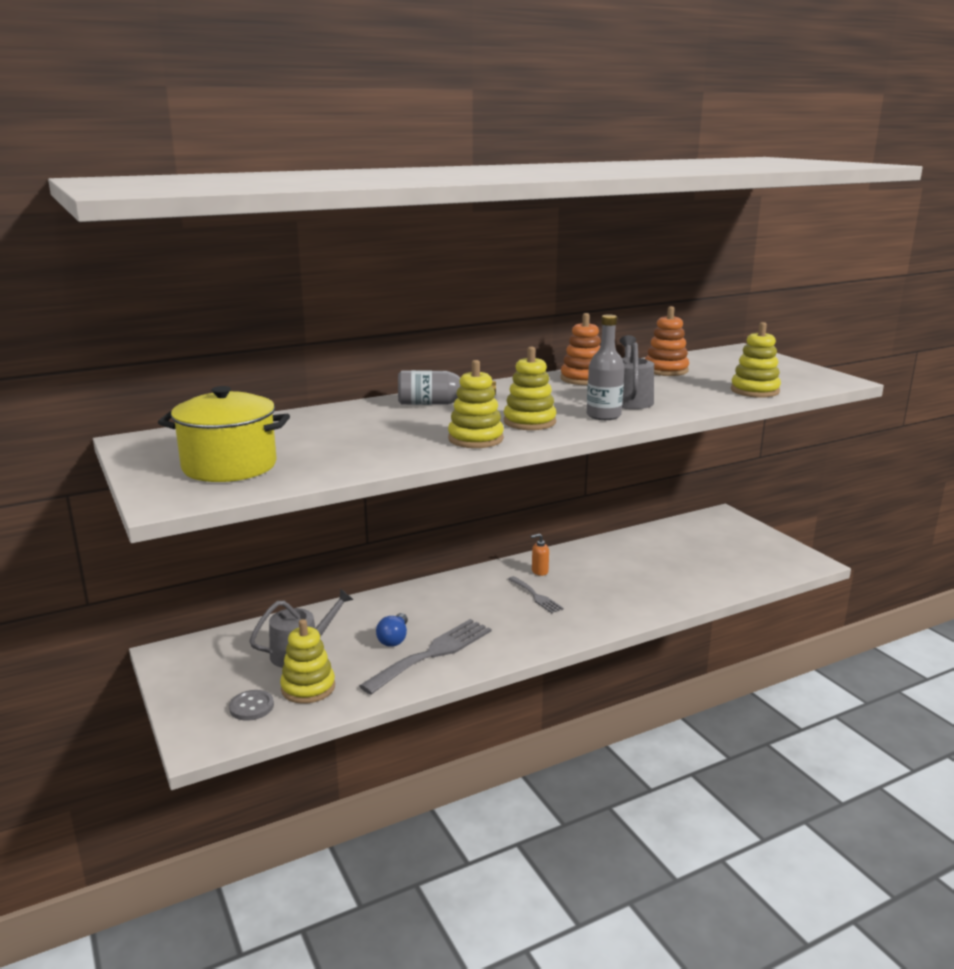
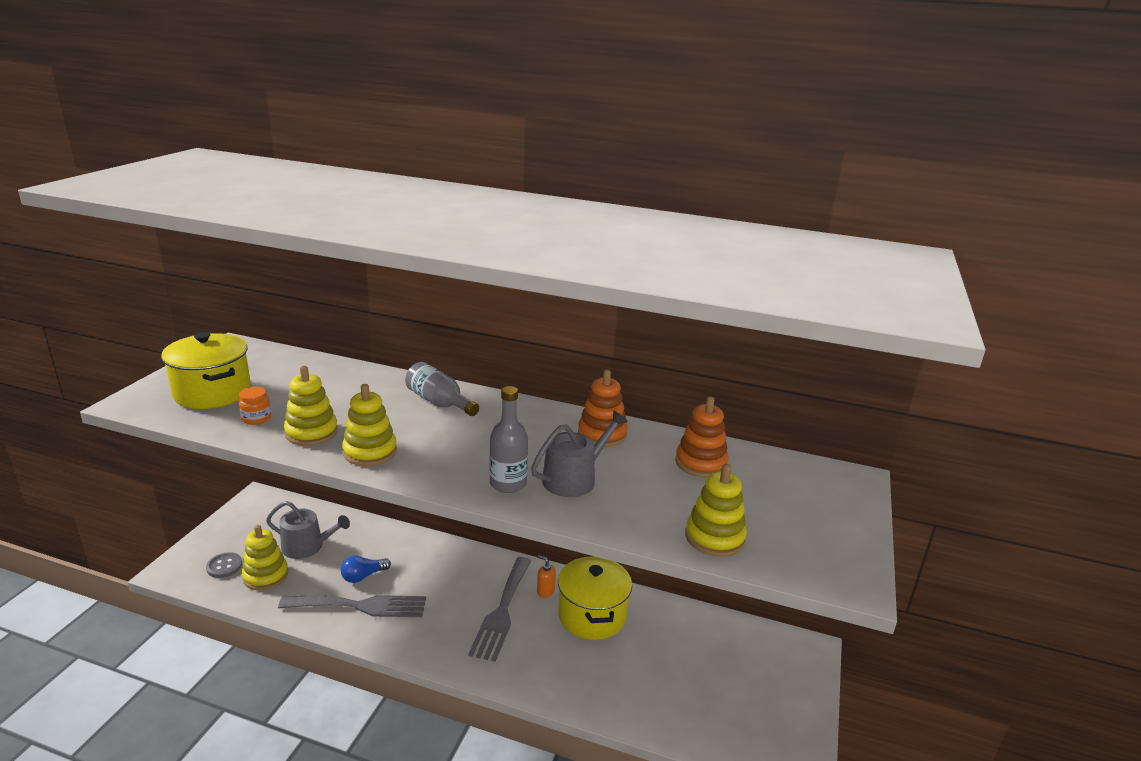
camera: 45 degrees right, 5 degrees up
yellow stacking toy [504,346,556,430] -> yellow stacking toy moved to [284,366,338,446]
grey fork [508,576,564,613] -> grey fork [468,557,531,662], size x1.84
none -> orange jar [239,387,271,425]
none -> yellow pot [558,556,632,640]

